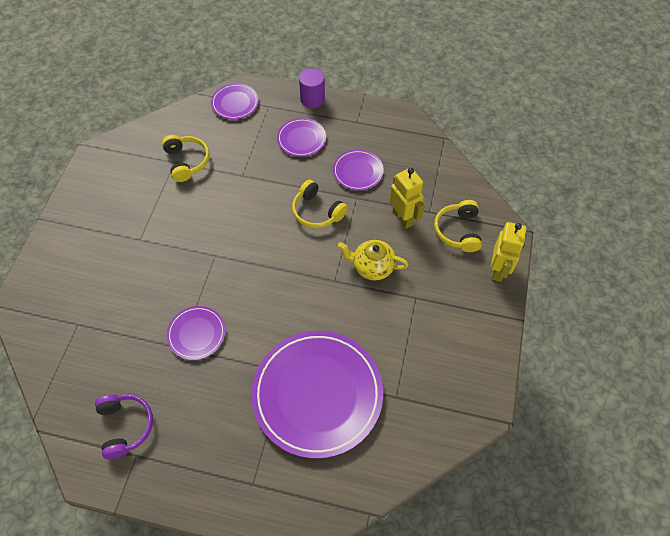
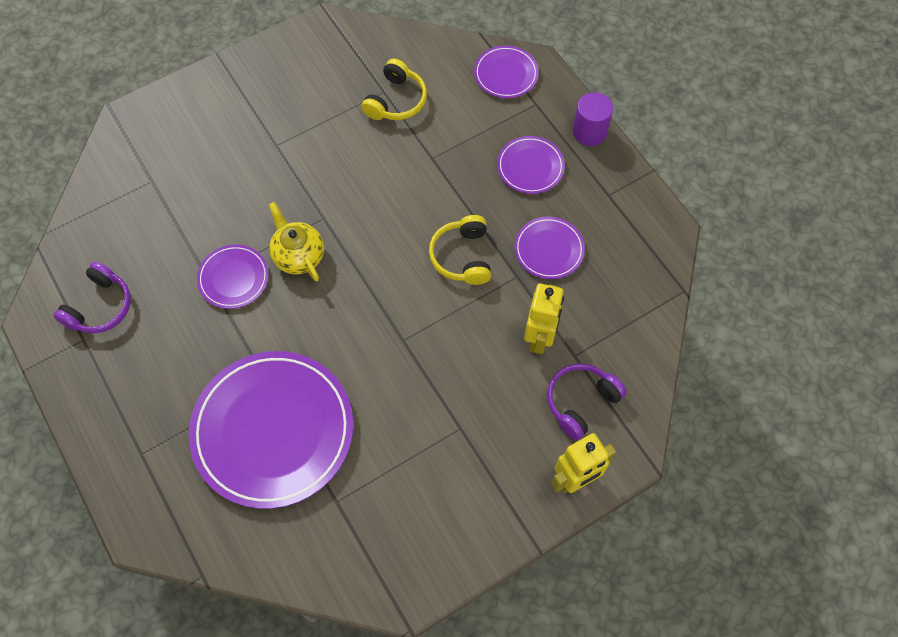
camera: 45 degrees right, 5 degrees up
yellow teapot [338,240,409,280] -> yellow teapot moved to [269,202,324,281]
yellow headphones [434,200,482,252] -> purple headphones [547,363,627,440]

